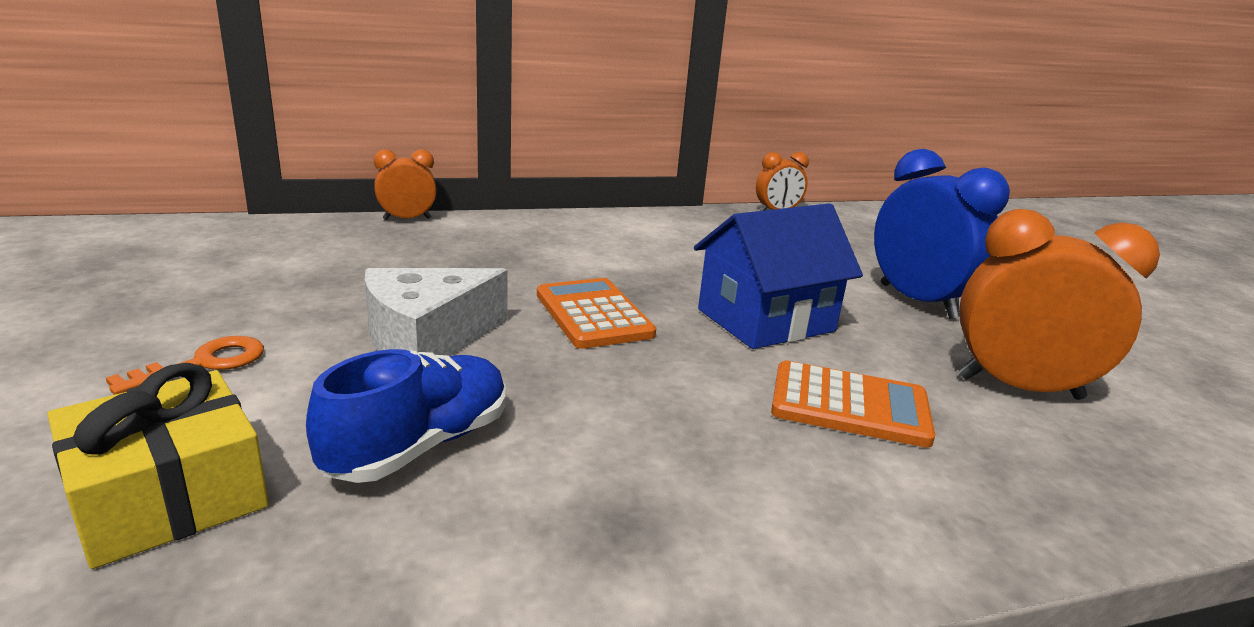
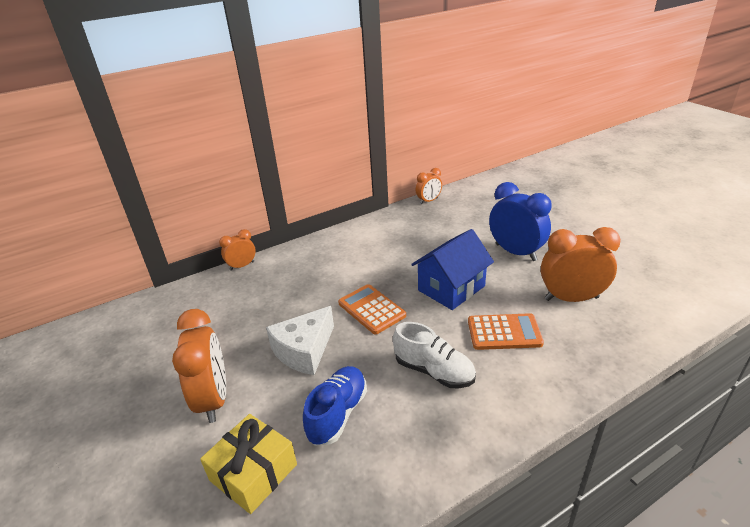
camera: 10 degrees left, 10 degrees up
orange key [106,336,264,395] -> orange clock [172,309,226,423]
none -> white shoe [393,322,476,388]

